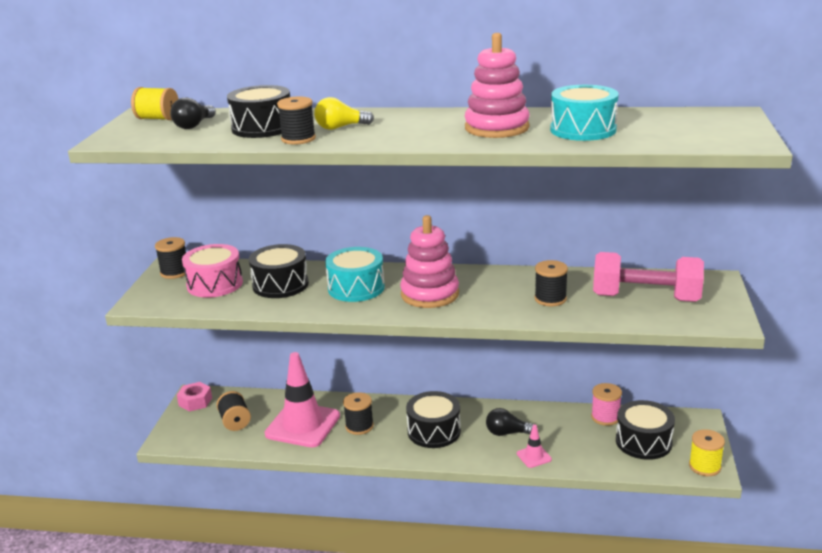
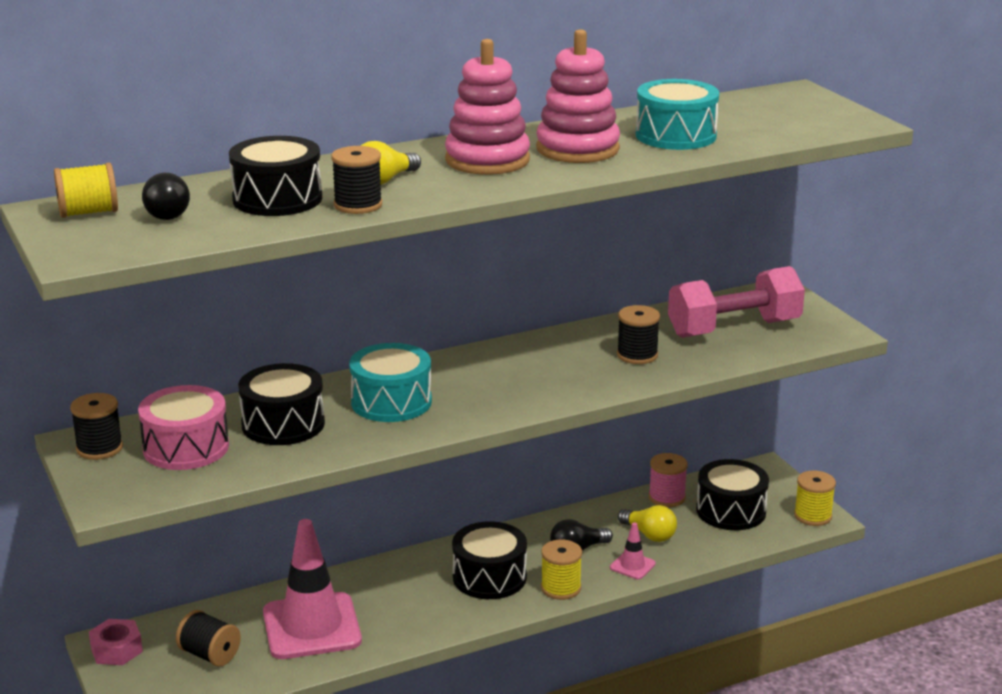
camera: 35 degrees left, 0 degrees up
black spool [343,392,374,435] -> none
pink stacking toy [400,215,459,308] -> pink stacking toy moved to [445,39,530,175]
none -> yellow spool [541,539,582,600]
none -> yellow light bulb [618,505,677,542]

